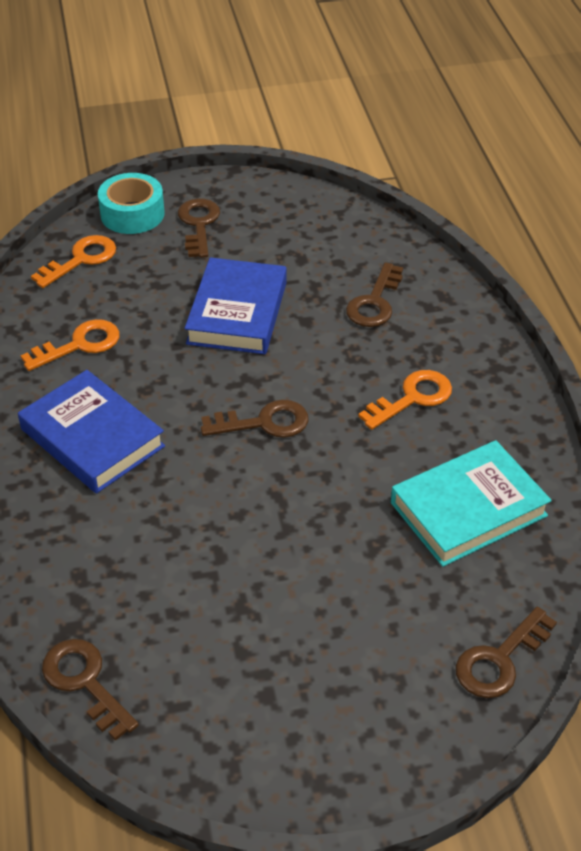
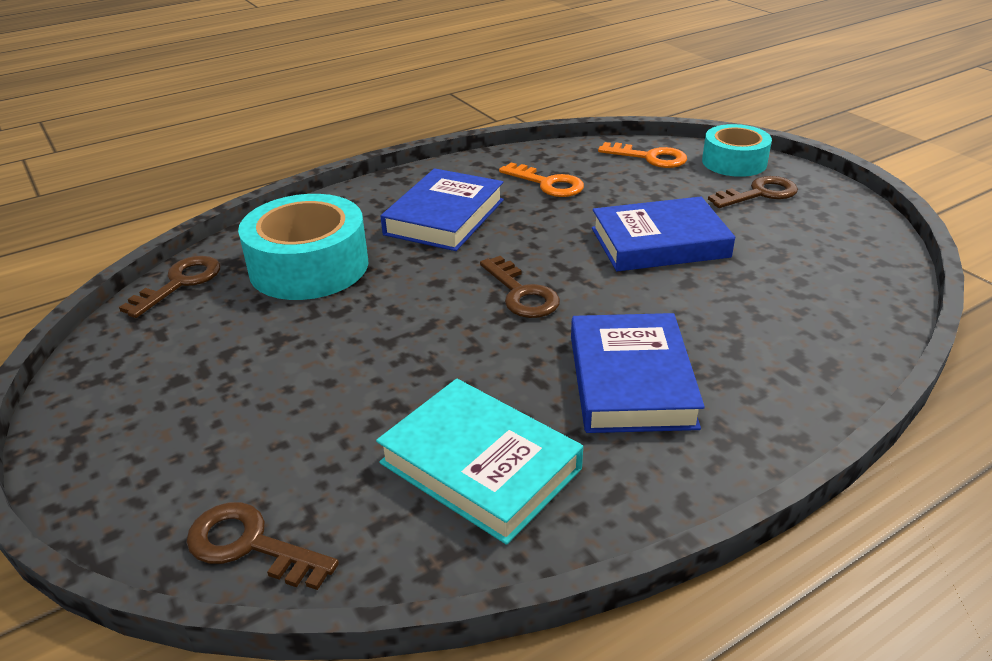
camera: 70 degrees right, 10 degrees down
brown key [346,262,403,327] -> none
orange key [358,370,452,430] -> blue book [571,313,705,433]
none -> turquoise tape [238,194,368,300]

